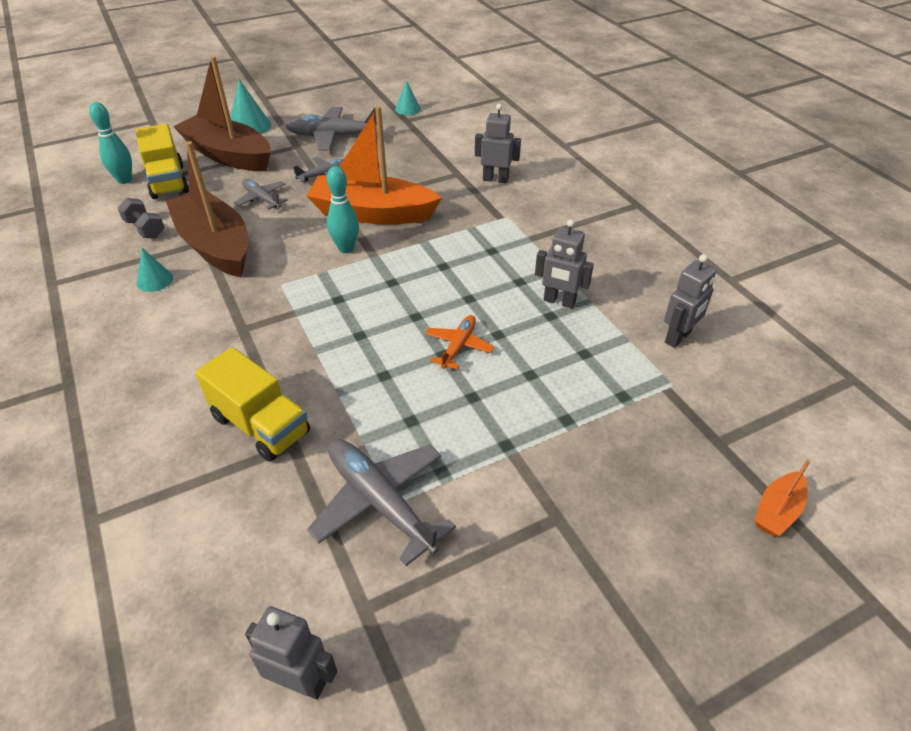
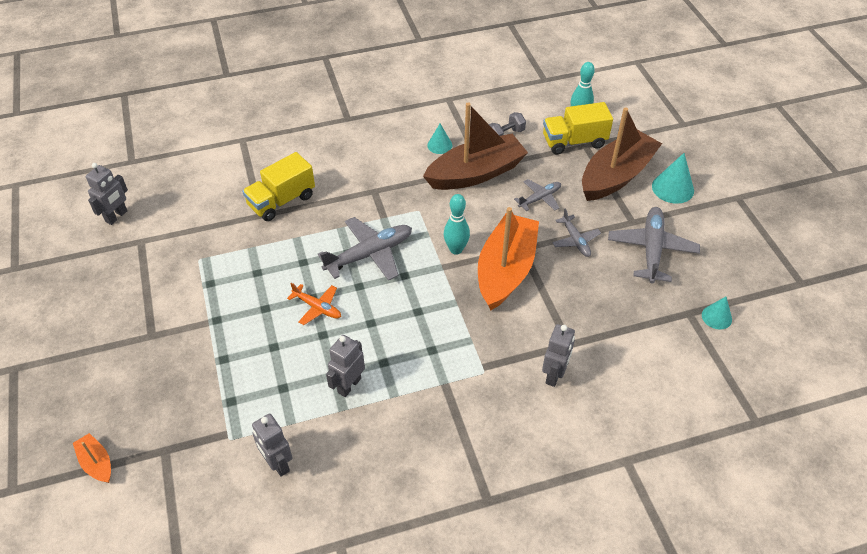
camera: 100 degrees right, 5 degrees up
grey plane [307,439,456,566] -> grey plane moved to [318,217,412,281]

